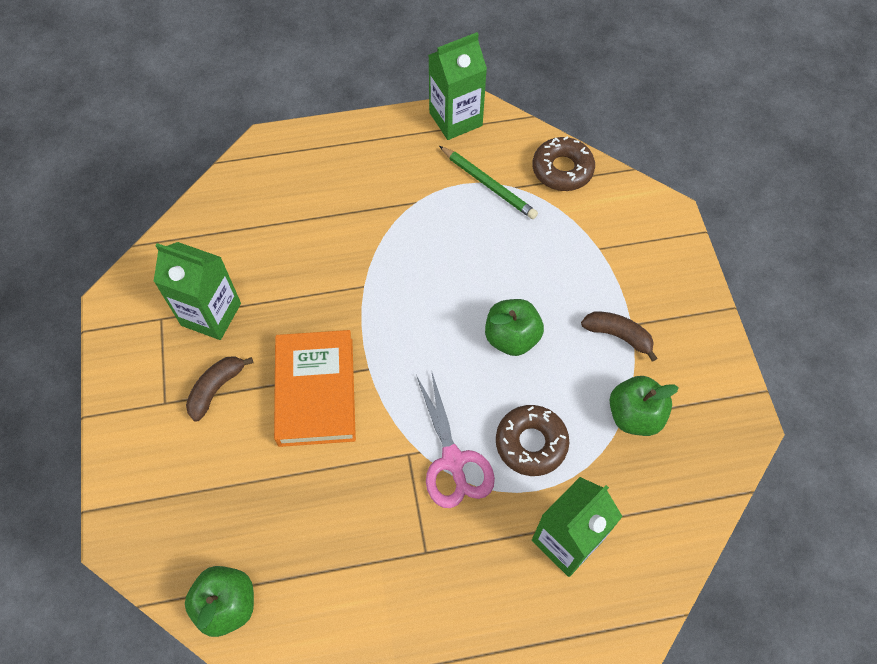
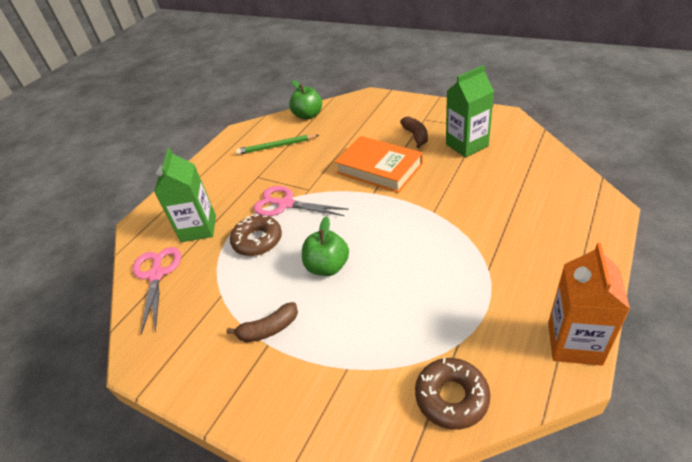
camera: 135 degrees right, 20 degrees down
green carton [428,32,487,140] -> orange carton [548,243,630,366]
green pencil [439,146,538,219] -> green pencil moved to [236,135,319,155]
green apple [609,376,679,436] -> none
none -> pink scissors [133,247,181,335]

